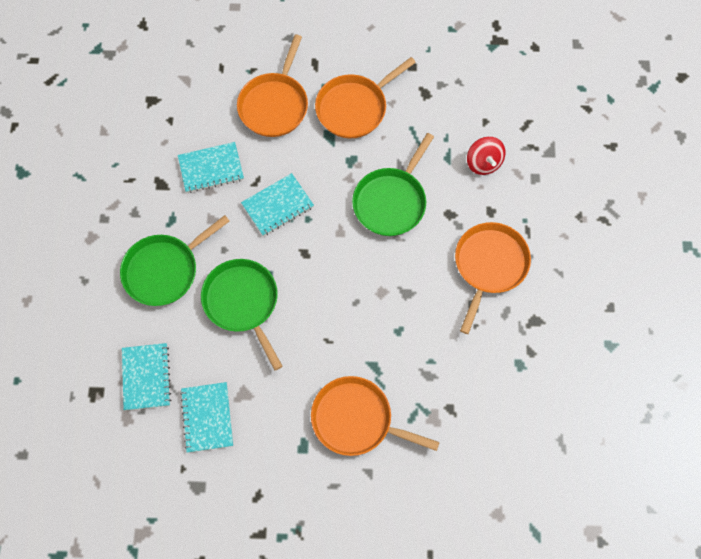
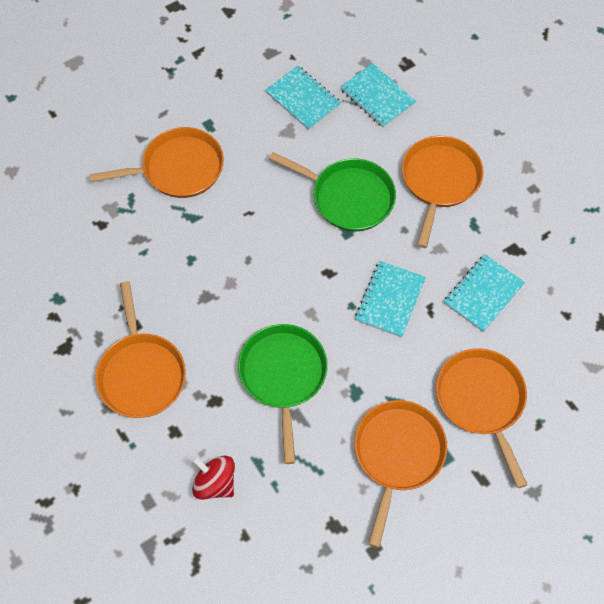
camera: 145 degrees right, 5 degrees down
green pan [120,215,229,306] -> orange pan [402,136,484,248]

